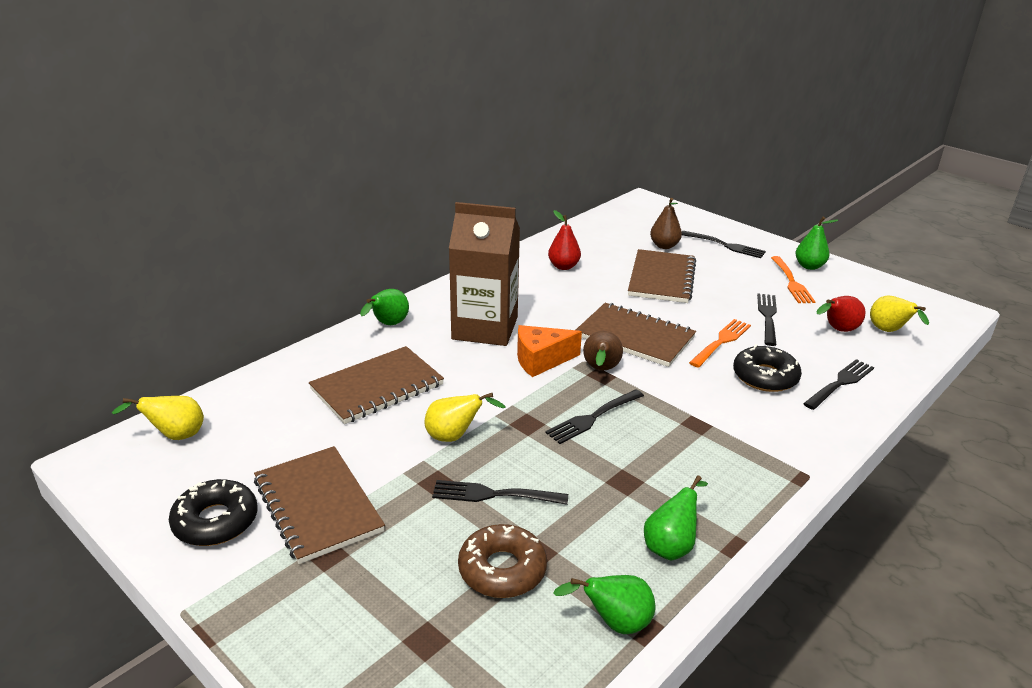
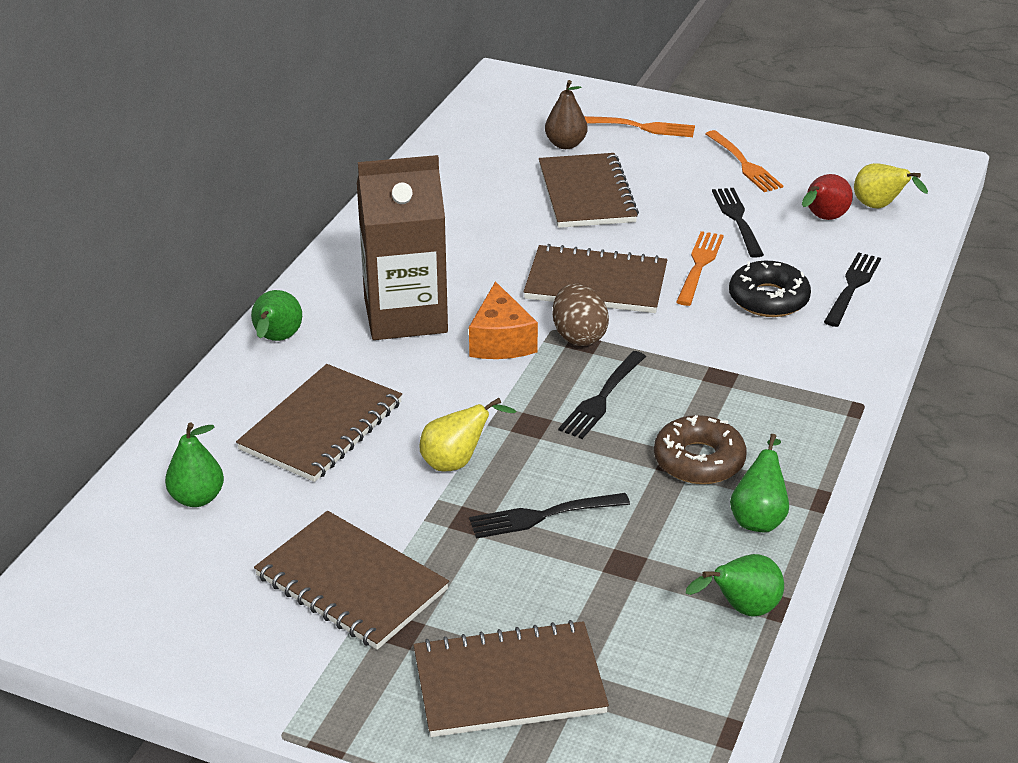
camera: 20 degrees left, 5 degrees up
yellow pear [112,396,204,440] -> none
black donut [169,479,257,546] -> none
brown donut [458,524,547,598] -> brown donut moved to [654,415,747,484]
orange cheese [517,325,582,377] -> orange cheese turned 60 degrees counterclockwise [469,281,538,359]
red pear [548,210,581,270] -> none
brown pear [583,331,623,370] -> brown egg [552,283,609,346]
black fork [682,231,766,258] -> orange fork [584,116,695,137]
green pear [795,217,838,270] -> green pear moved to [165,423,224,507]
none -> brown notebook [414,620,609,737]

